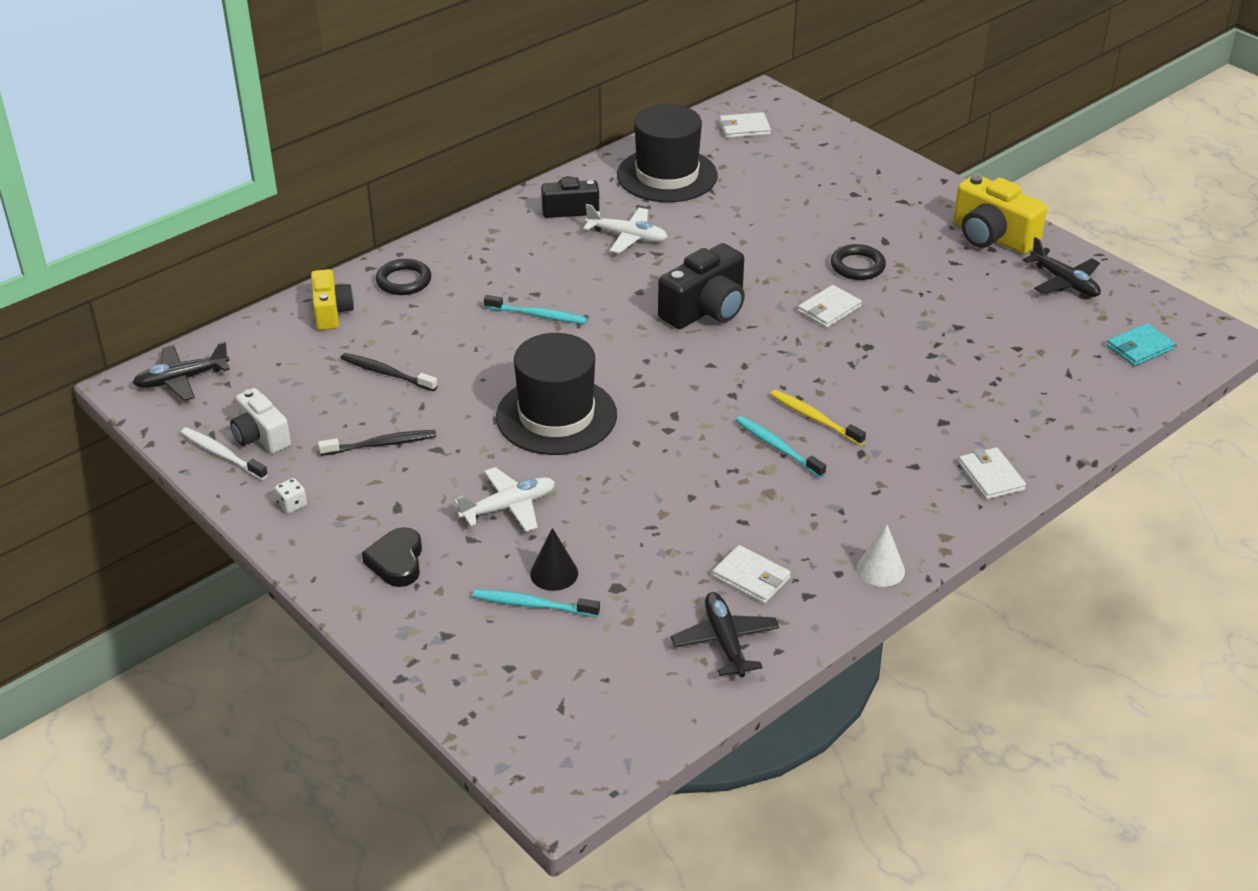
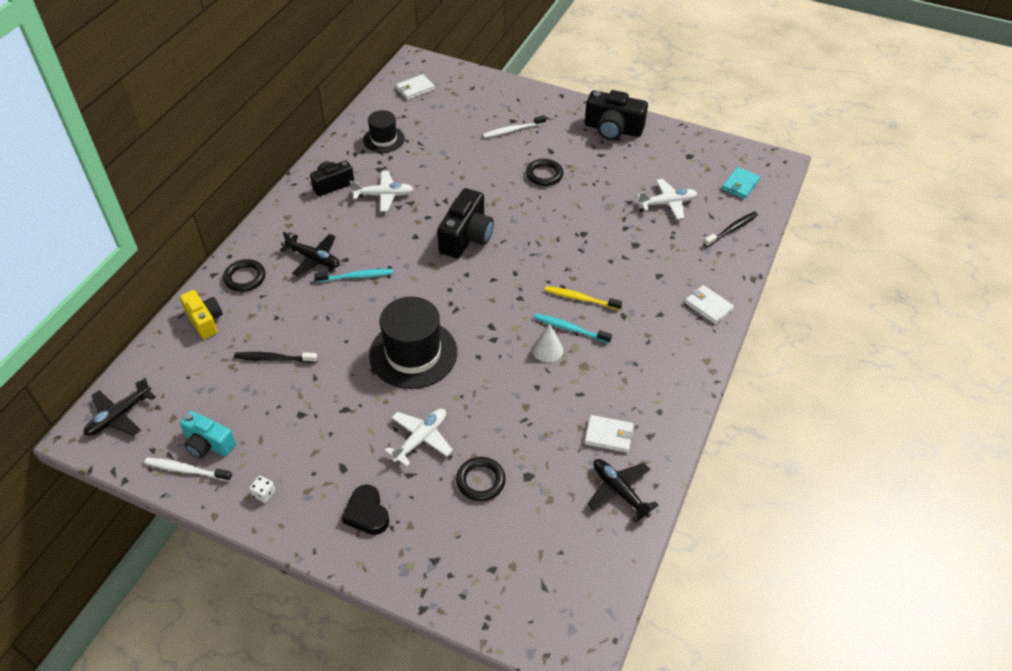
camera: 25 degrees left, 10 degrees up
white camera [230,388,291,454] -> turquoise camera [180,411,236,458]
black toothbrush [318,430,436,456] -> black toothbrush moved to [704,211,758,247]
turquoise toothbrush [473,589,600,617] -> none
black cone [530,528,578,591] -> black ring [456,457,506,501]
black hat [617,104,718,202] -> black hat [363,110,405,153], size x0.58
white wallet [798,285,862,328] -> none
white cone [857,524,905,587] -> white cone moved to [532,324,563,362]
yellow camera [953,174,1047,254] -> black camera [585,90,648,140]
black plane [1023,237,1101,297] -> black plane moved to [280,231,340,277]
none -> white toothbrush [482,115,546,138]
none -> white plane [637,179,697,219]

